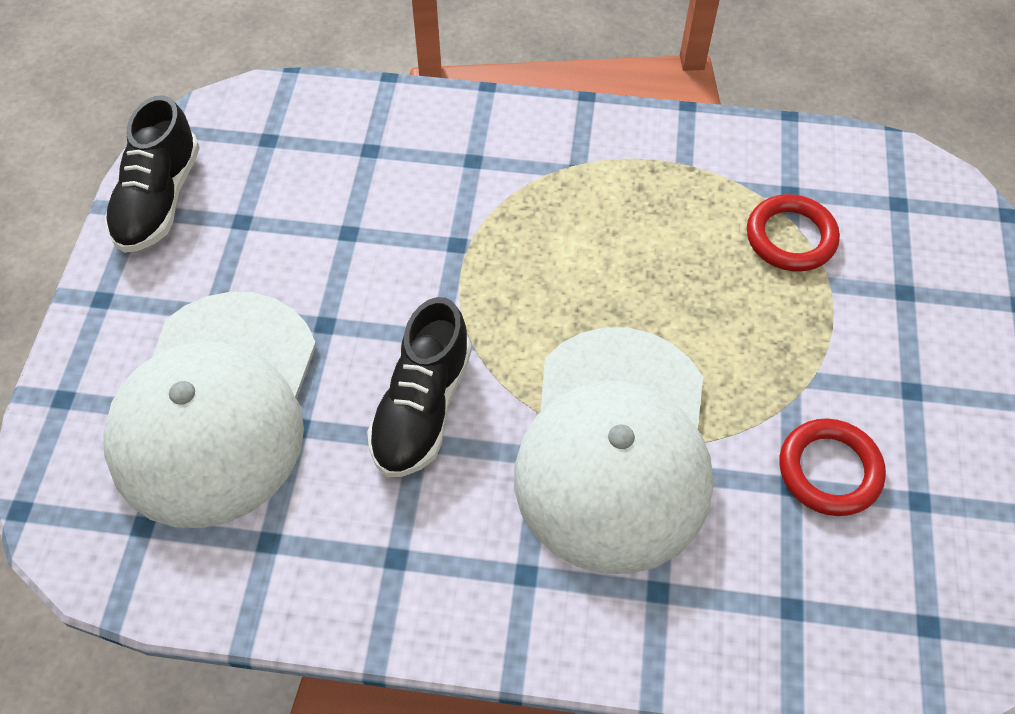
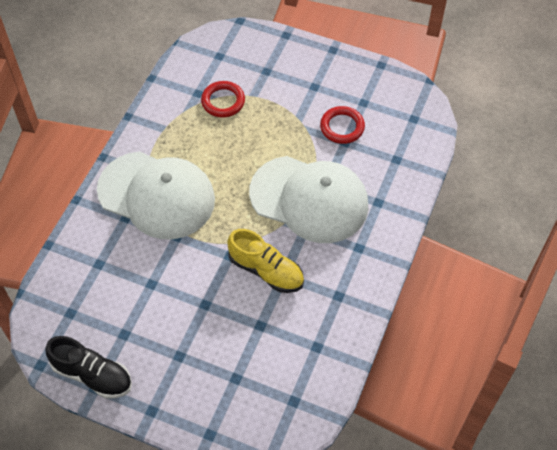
camera: 75 degrees left, 0 degrees up
white cap [103,292,316,528] -> white cap moved to [97,151,215,239]
black shoe [367,297,472,477] -> yellow shoe [227,229,304,293]

